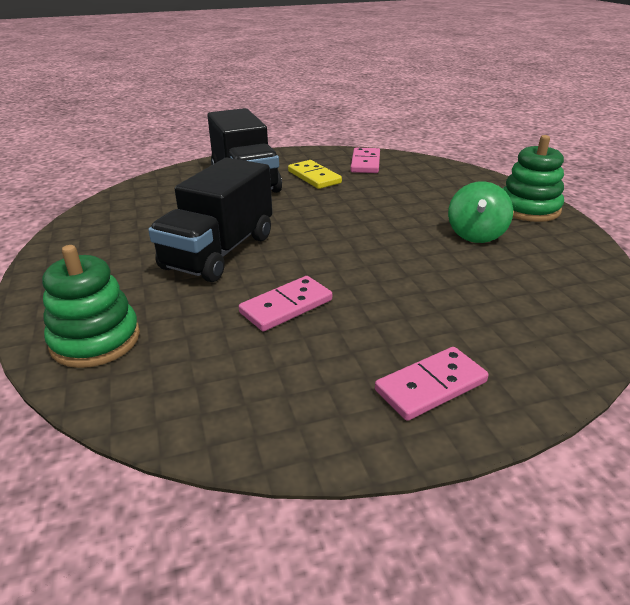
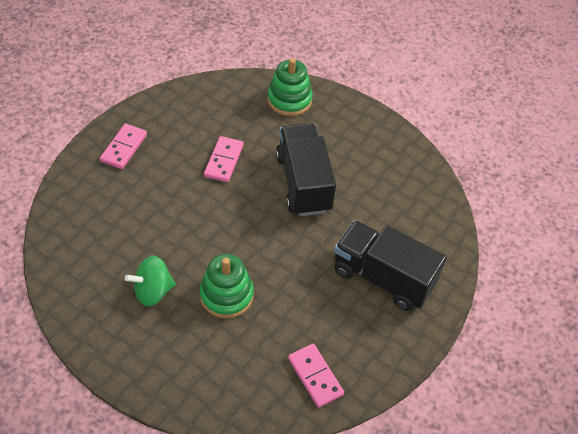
camera: 140 degrees right, 20 degrees up
yellow domino [288,160,342,189] -> none
green spinning top [448,181,513,243] -> green spinning top turned 90 degrees counterclockwise [125,256,176,306]
green stacking toy [503,135,564,222] -> green stacking toy moved to [200,254,254,319]

